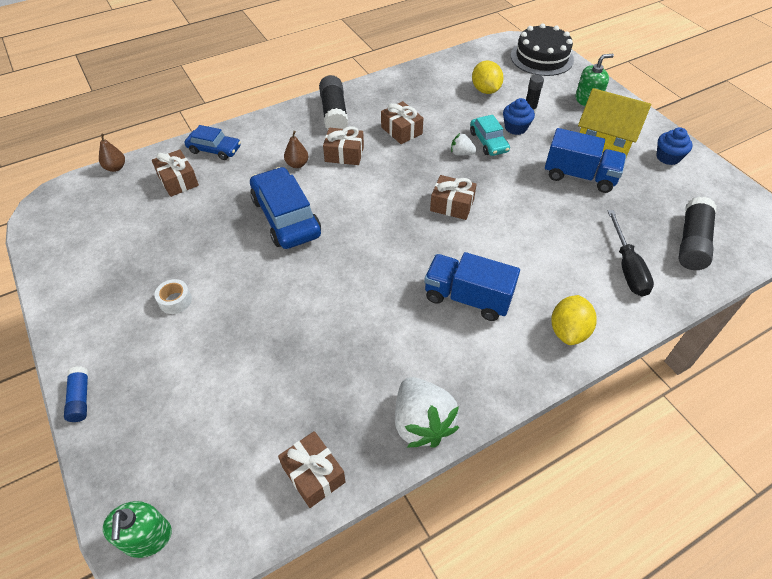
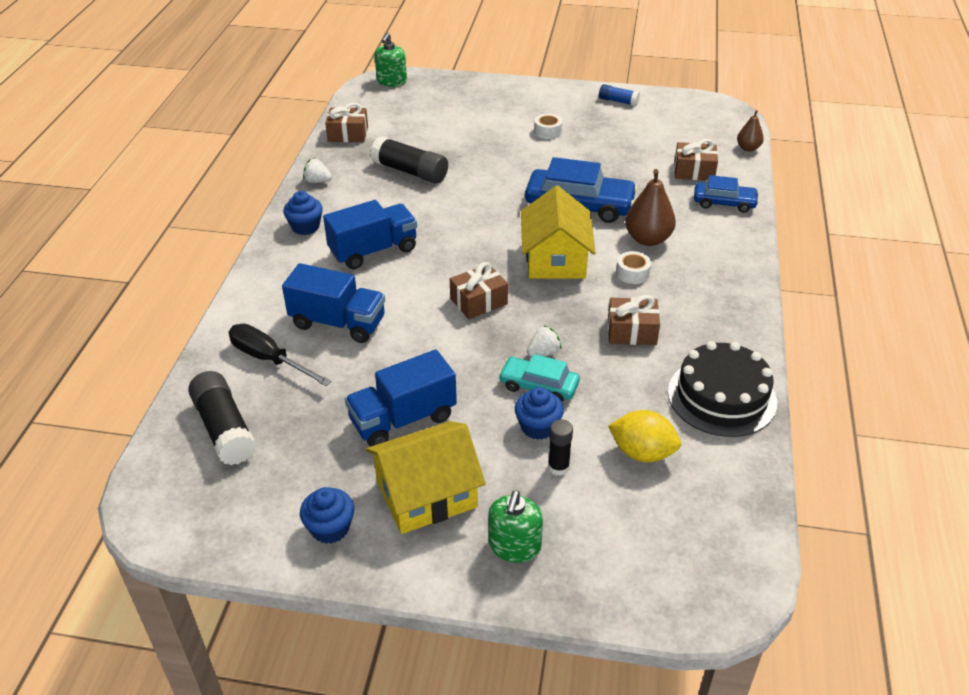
camera: 130 degrees right, 10 degrees down
blue glue stick [64,366,88,422] -> blue glue stick moved to [599,84,640,106]
green soap dispenser [103,501,172,558] -> green soap dispenser turned 105 degrees counterclockwise [375,32,407,87]
blue car [184,125,241,160] -> blue car turned 135 degrees counterclockwise [694,175,759,213]
brown pear [284,131,308,168] -> brown pear [625,169,676,246], size x1.70
black glue stick [319,75,349,130] -> black glue stick moved to [370,136,448,184]
brown gift [323,126,364,165] -> white tape [616,251,651,284]
white strawberry [395,377,459,448] -> white strawberry [303,159,332,183], size x0.49
black cake [511,23,574,76] -> black cake moved to [668,341,777,437]
yellow lemon [551,295,597,345] -> none
none -> blue truck [282,263,385,343]
none -> blue cupcake [283,191,323,235]
none -> yellow house [521,186,596,279]

